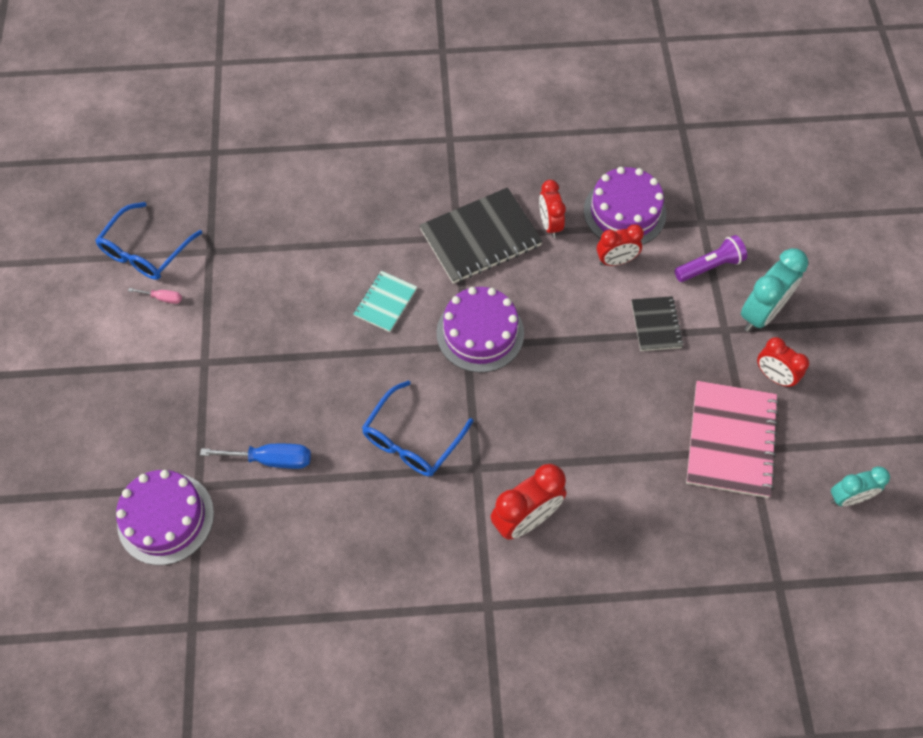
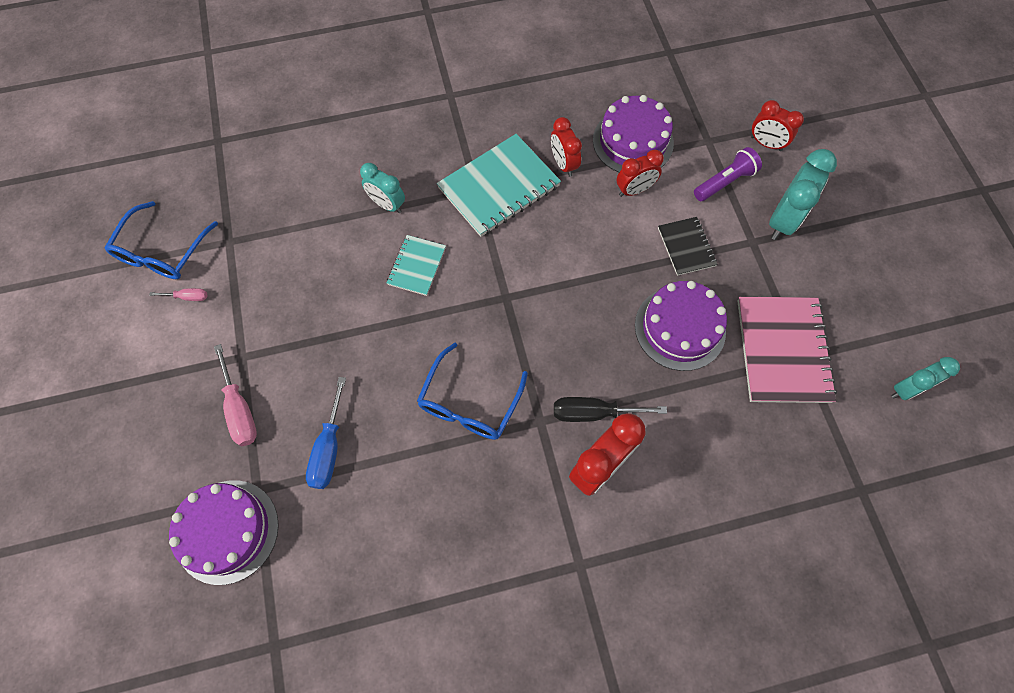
camera: 10 degrees left, 5 degrees up
blue screwdriver [200,444,311,469] -> blue screwdriver turned 105 degrees clockwise [306,377,346,489]
black notebook [419,187,543,284] -> turquoise notebook [437,134,561,237]
purple cake [437,287,524,373] -> purple cake moved to [635,281,727,371]
red clock [757,337,809,388] -> red clock moved to [751,100,804,151]
none -> pink screwdriver [214,344,257,447]
none -> turquoise clock [360,163,405,213]
none -> black screwdriver [554,397,667,422]

